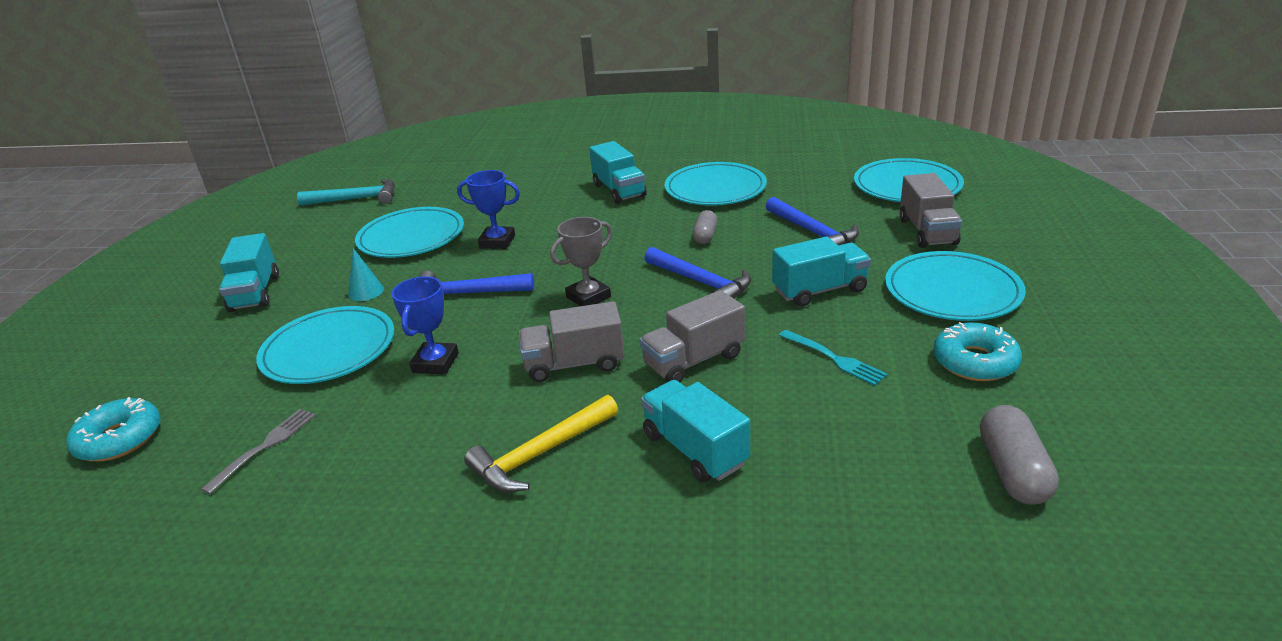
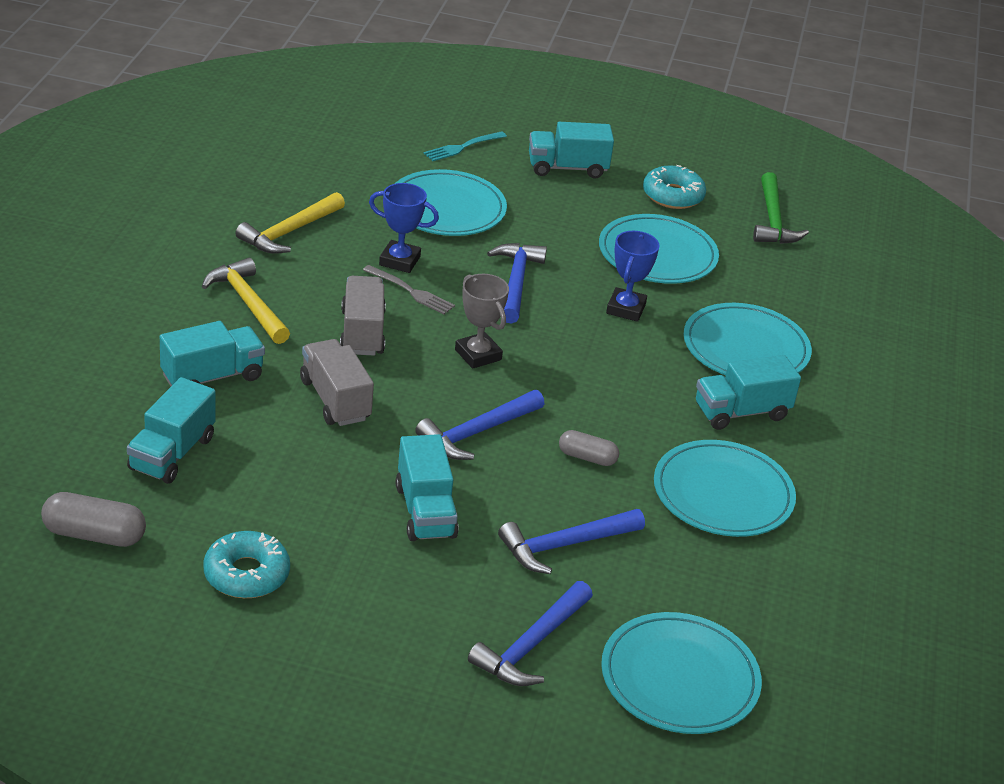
camera: 90 degrees right, 5 degrees up
turquoise donut [66,397,161,461] -> turquoise donut moved to [643,165,706,209]
grey fork [201,409,316,494] -> grey fork moved to [363,265,455,315]
turquoise hammer [297,179,395,206] -> green hammer [753,172,809,244]
turquoise cone [348,248,384,301] -> none
turquoise fork [779,330,888,386] -> turquoise fork moved to [423,131,507,161]
turquoise plate [885,251,1026,321] -> turquoise plate moved to [683,303,812,375]
grey truck [899,173,962,248] -> blue hammer [468,581,593,686]
none -> turquoise truck [127,377,216,484]
none -> yellow hammer [235,192,345,254]

